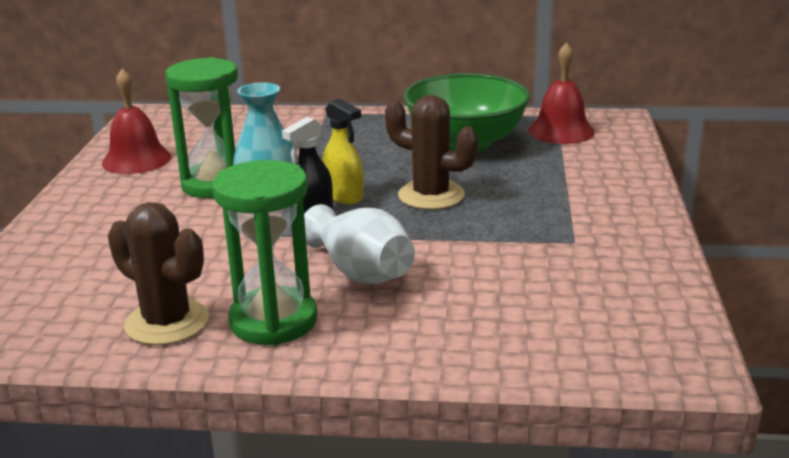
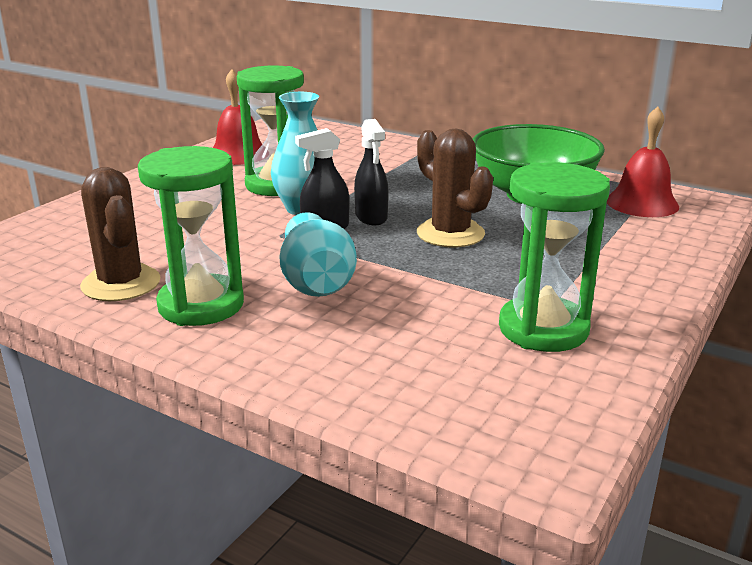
camera: 25 degrees right, 0 degrees up
white vase [304,204,415,284] -> turquoise vase [279,212,357,297]
yellow spray bottle [322,98,363,204] -> black spray bottle [354,119,389,225]
none -> green hourglass [499,162,610,352]

